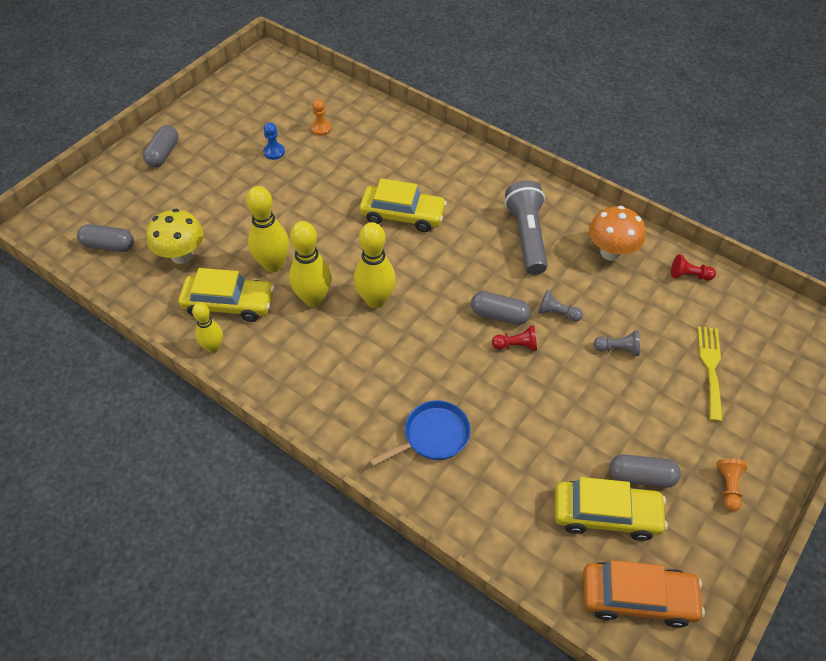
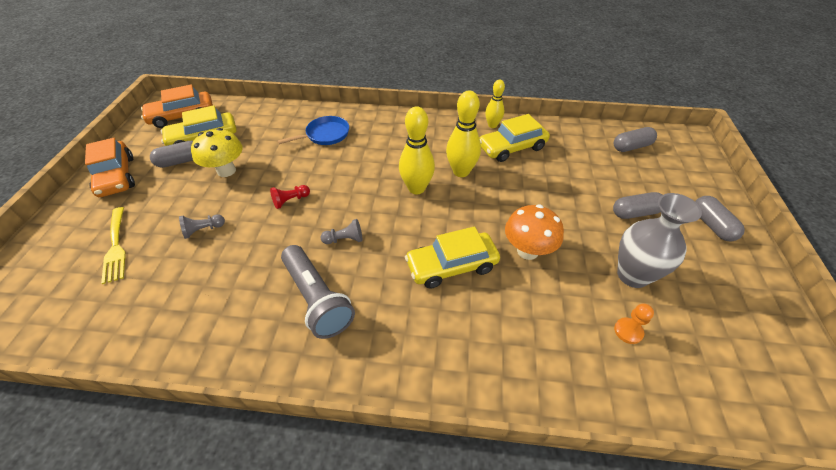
camera: 150 degrees right, 5 degrees down
yellow mushroom [146,209,204,264] -> yellow mushroom moved to [191,128,243,177]
yellow bowling pin [246,186,289,272] -> none
blue pawn [263,123,285,160] -> grey vase [617,193,702,288]
blue pan [369,400,471,466] -> blue pan turned 150 degrees counterclockwise [277,116,349,145]
grey capsule [471,291,531,325] -> grey capsule moved to [613,192,663,219]
grey pawn [538,290,583,322] -> grey pawn moved to [320,219,363,244]
orange mushroom [589,206,645,261] -> orange mushroom moved to [505,205,564,260]
red pawn [671,254,716,281] -> none
orange pawn [717,458,747,511] -> orange car [85,138,135,197]

